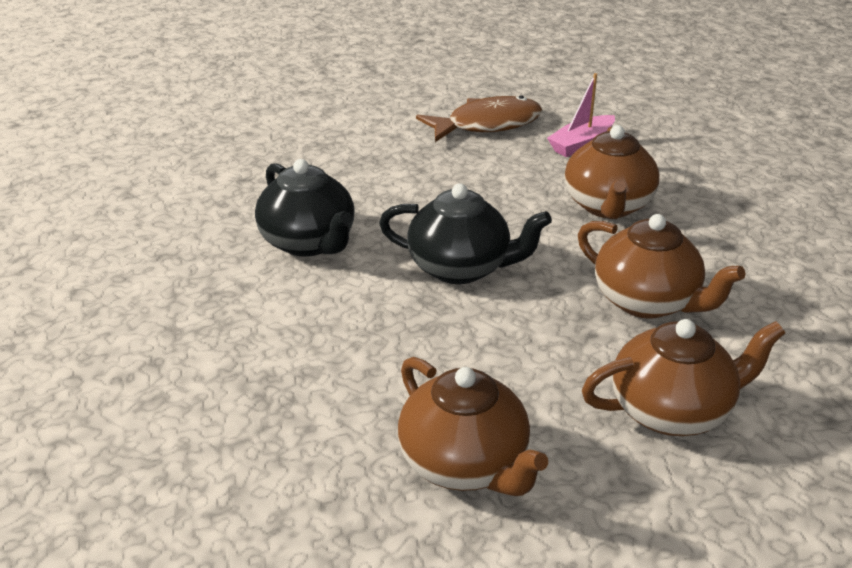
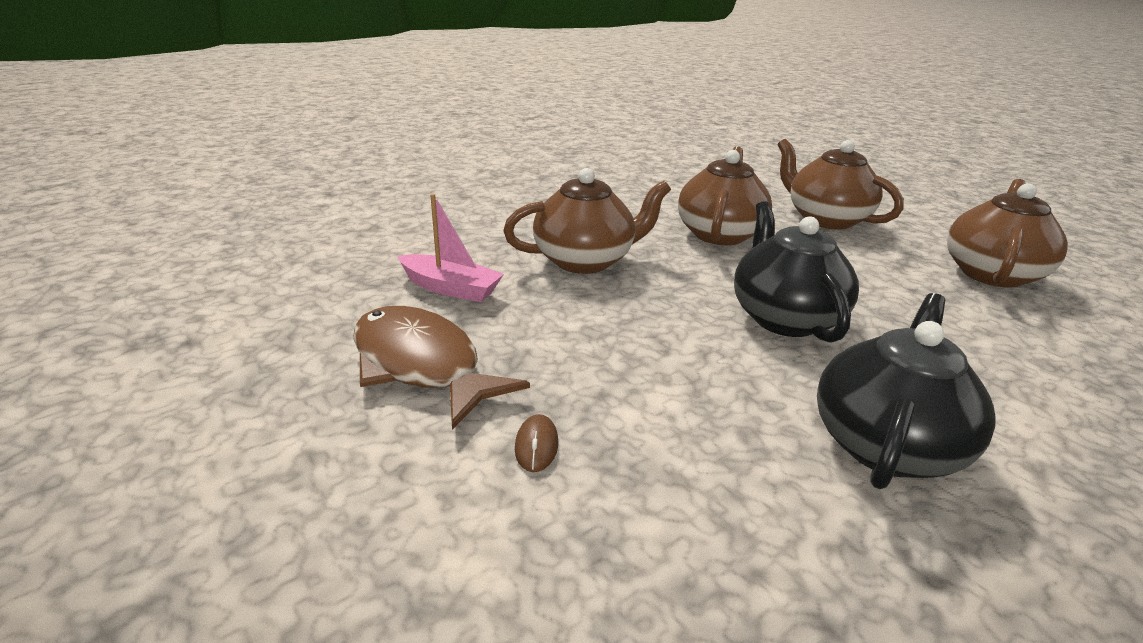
camera: 115 degrees left, 5 degrees down
none -> brown mouse [515,414,558,472]

